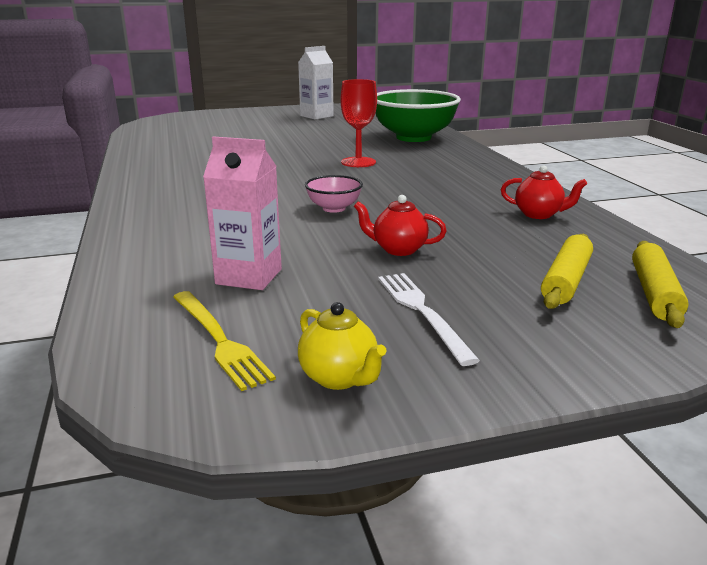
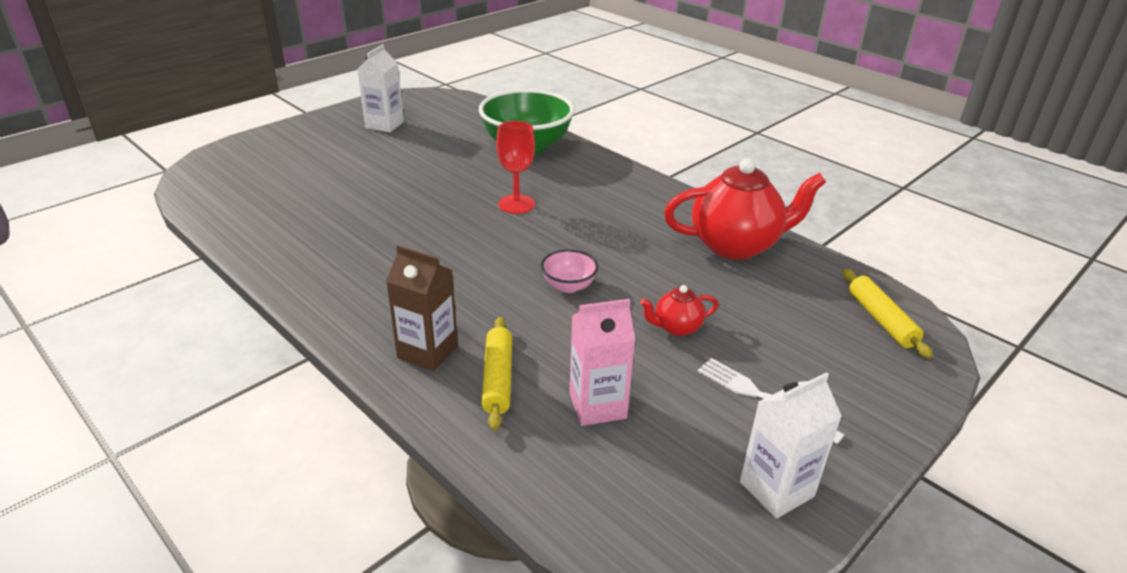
camera: 30 degrees left, 10 degrees up
yellow fork [173,291,276,391] -> none
yellow teapot [298,302,387,390] -> white carton [740,372,842,519]
red teapot [501,165,587,219] -> red teapot [664,159,826,260], size x2.15
yellow rolling pin [541,234,593,309] -> yellow rolling pin moved to [482,317,512,431]
none -> brown carton [386,245,458,372]

